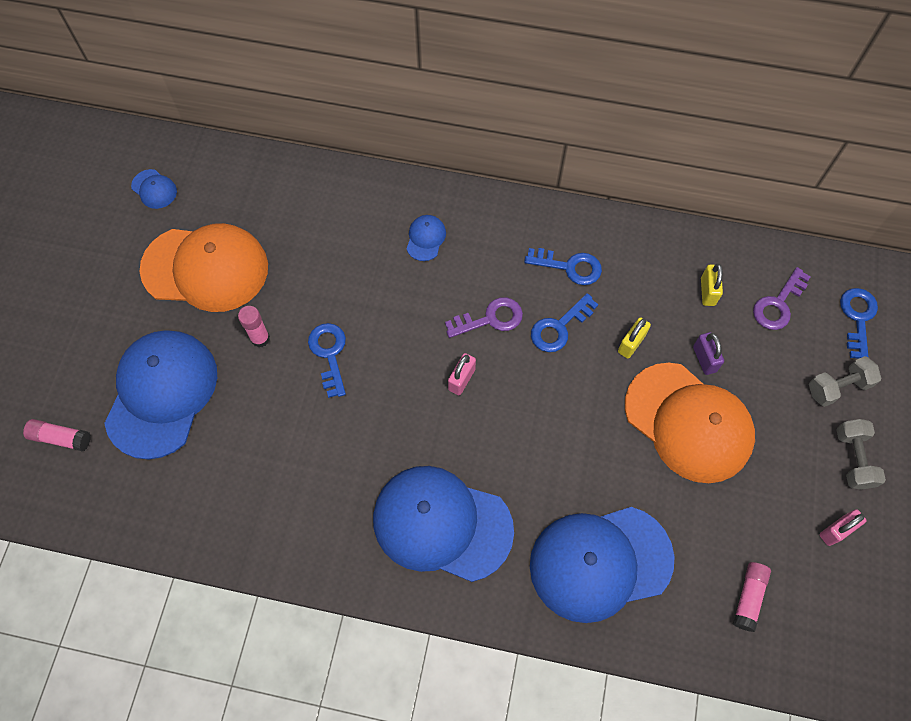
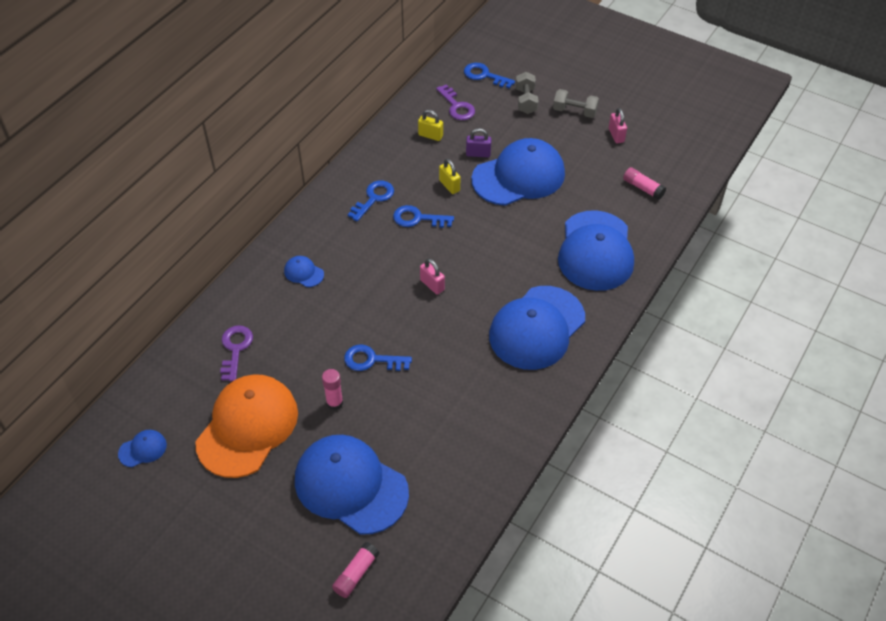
camera: 70 degrees left, 15 degrees down
purple key [445,297,523,338] -> purple key moved to [220,325,253,382]
blue key [531,293,598,352] -> blue key turned 120 degrees clockwise [393,205,454,228]
orange cap [625,363,755,483] -> blue cap [471,138,565,206]

